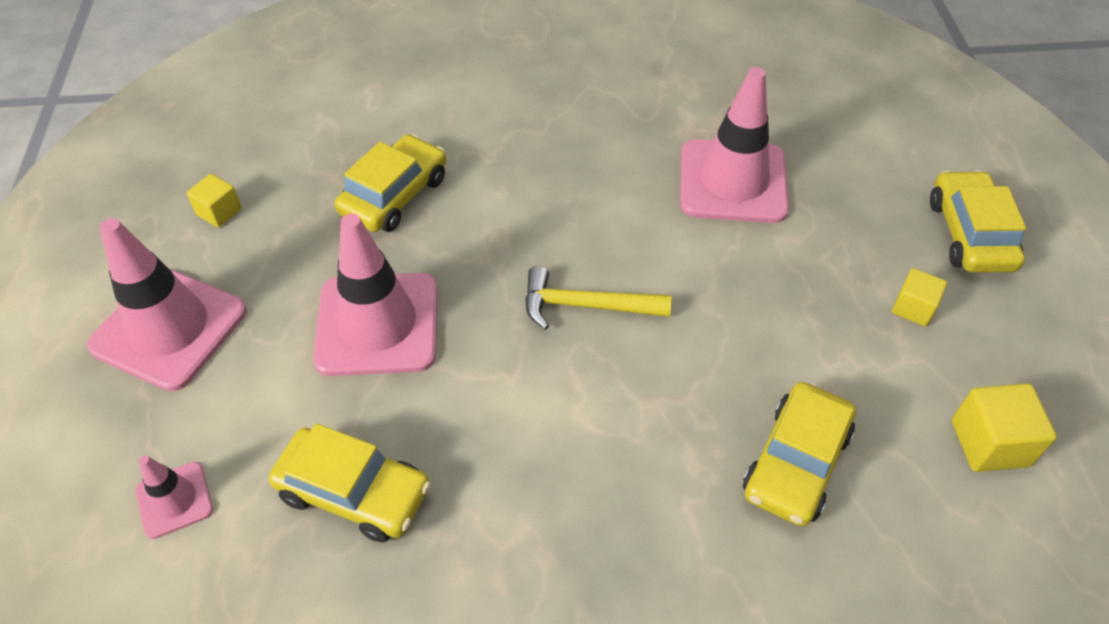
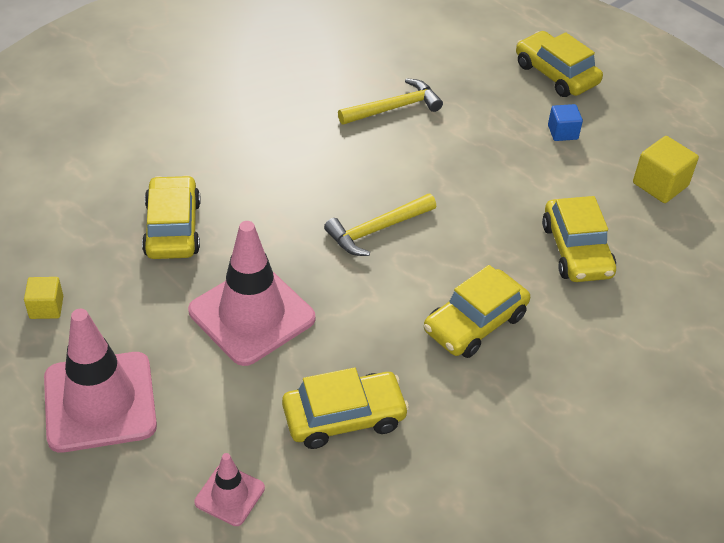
camera: 40 degrees left, 5 degrees down
pink traffic cone [680,67,789,223] -> yellow hammer [338,78,443,125]
yellow cube [892,268,947,326] -> blue cube [548,104,583,141]
none -> yellow car [424,265,530,358]

